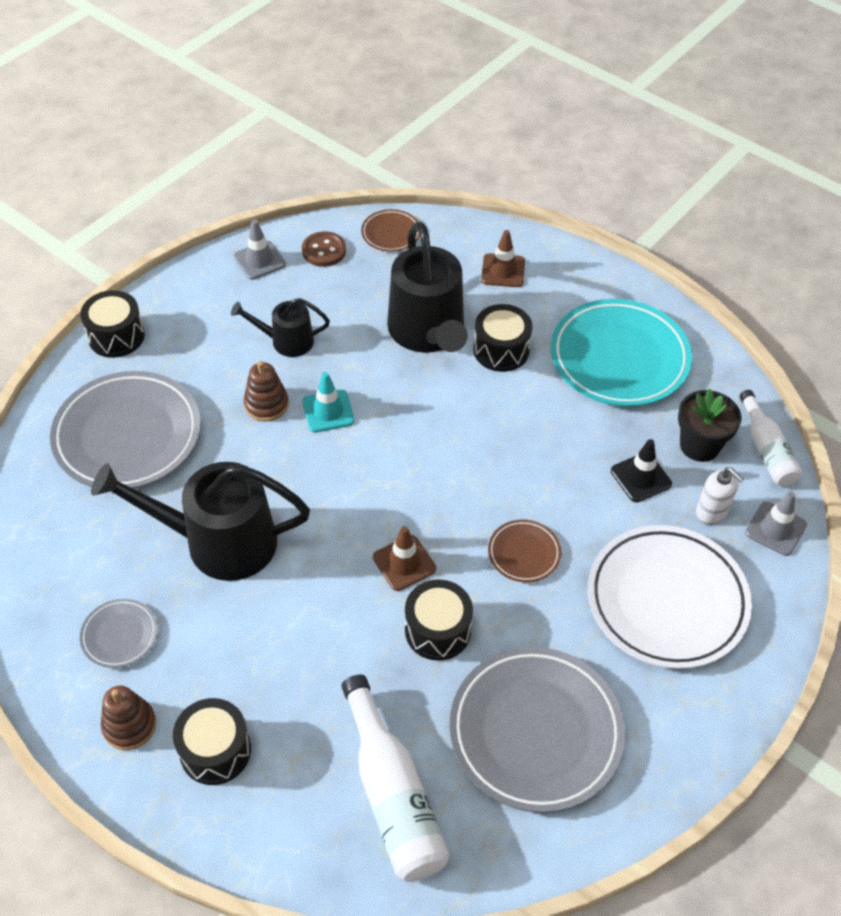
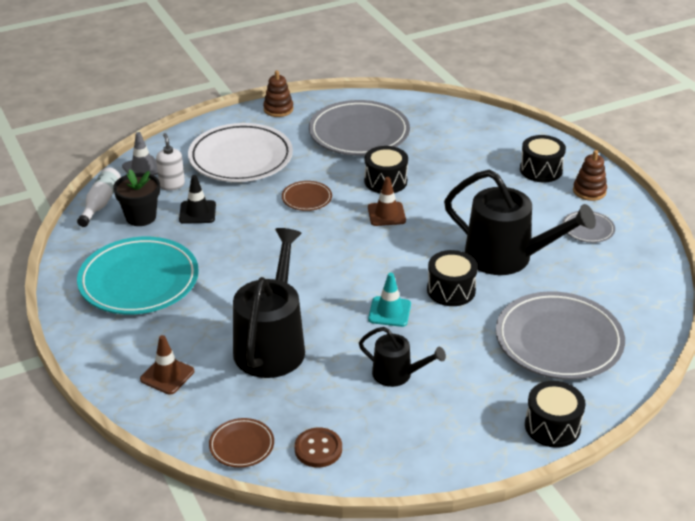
camera: 155 degrees left, 15 degrees down
grey traffic cone [233,220,286,280] -> none
brown stacking toy [244,361,289,422] -> brown stacking toy moved to [263,70,294,117]
white bottle [342,675,450,882] -> none
black drum [473,304,532,372] -> black drum moved to [427,250,478,306]

